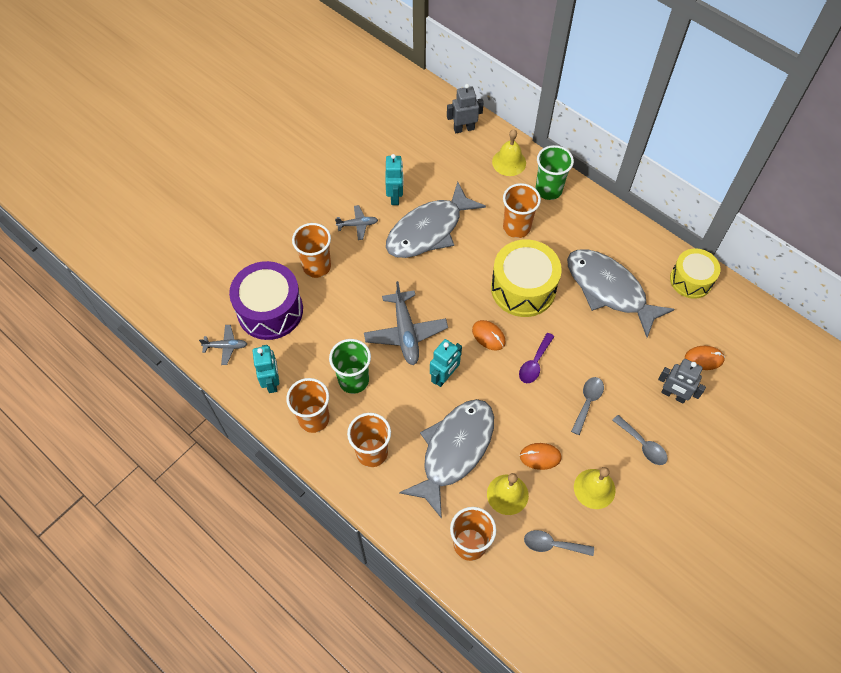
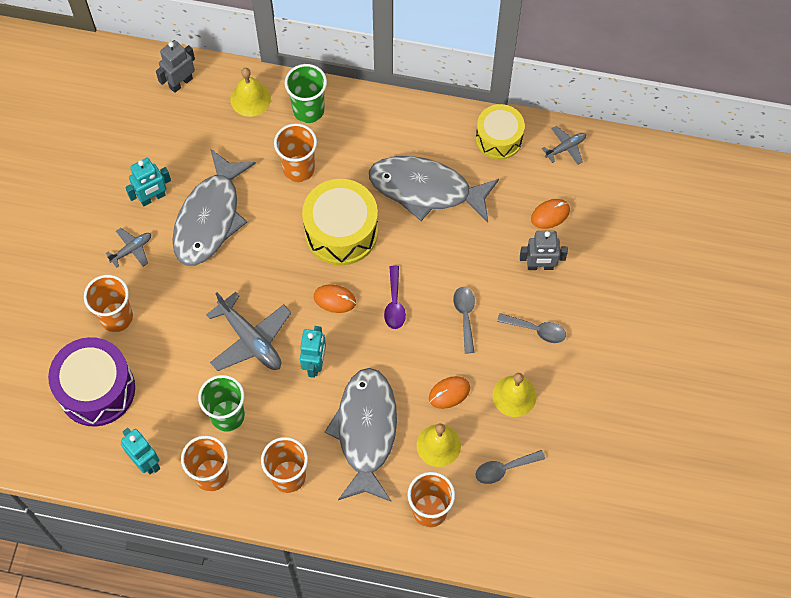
camera: 30 degrees left, 5 degrees up
grey plane [199,325,247,365] -> grey plane moved to [542,126,586,165]
turquoise robot [385,154,403,205] -> turquoise robot turned 90 degrees clockwise [125,158,171,206]

